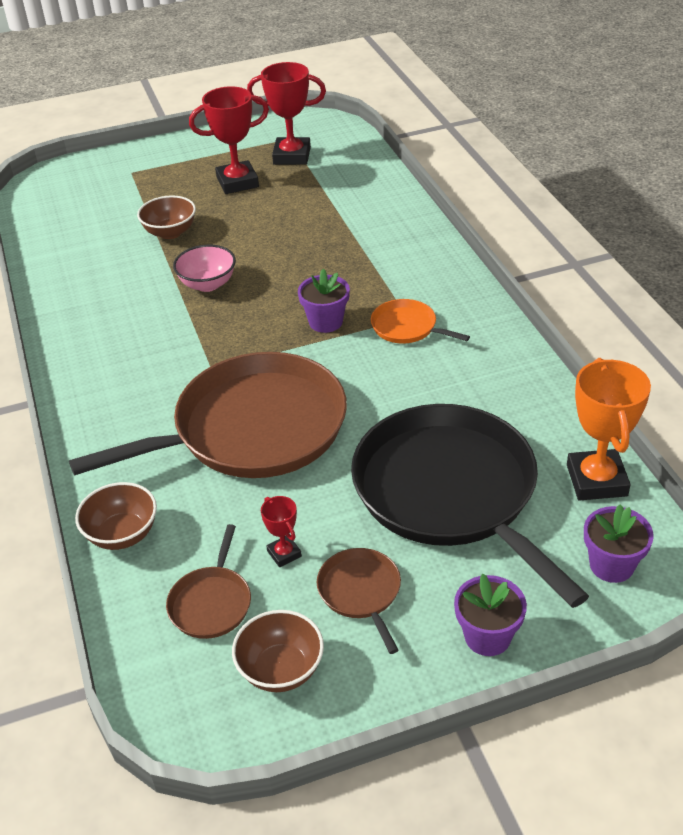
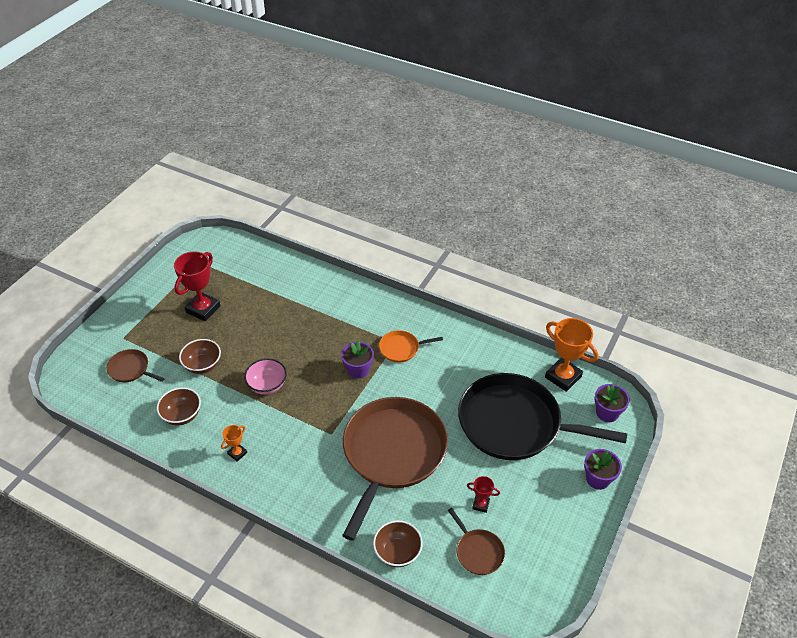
camera: 45 degrees left, 5 degrees up
brown bowl [232,610,324,692] -> brown bowl moved to [157,387,201,425]
red trophy [247,62,326,165] -> none
brown pan [317,548,401,654] -> brown pan moved to [107,349,165,382]
none -> orange trophy [221,425,247,462]

